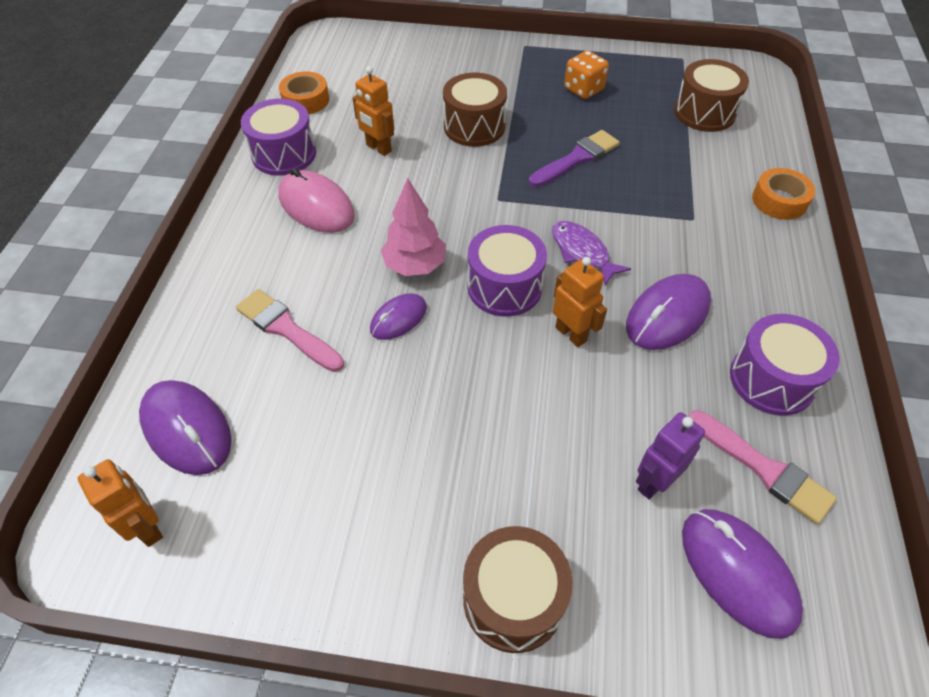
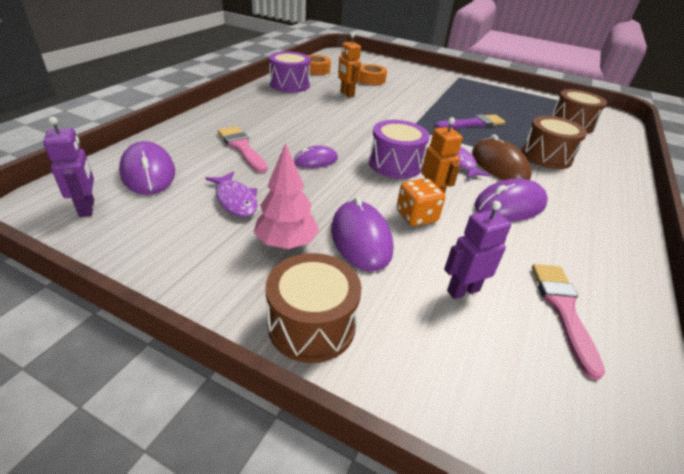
camera: 15 degrees right, 15 degrees down
orange robot [78,459,163,547] -> purple robot [43,117,94,217]
pink mouse [278,168,355,233] -> none
pink tree [381,178,446,276] -> pink tree moved to [254,143,319,249]
brown drum [443,73,507,147] -> brown drum moved to [522,116,587,169]
orange dice [564,51,609,99] -> orange dice moved to [397,178,445,226]
purple mouse [682,509,803,639] -> purple mouse moved to [331,197,393,271]
pink brush [688,410,837,524] -> pink brush turned 150 degrees counterclockwise [532,264,605,380]
purple drum [730,314,840,416] -> none
orange tape [752,168,815,220] -> orange tape moved to [359,64,387,85]
none -> purple fish [205,172,257,217]
none -> brown mouse [472,134,532,180]

